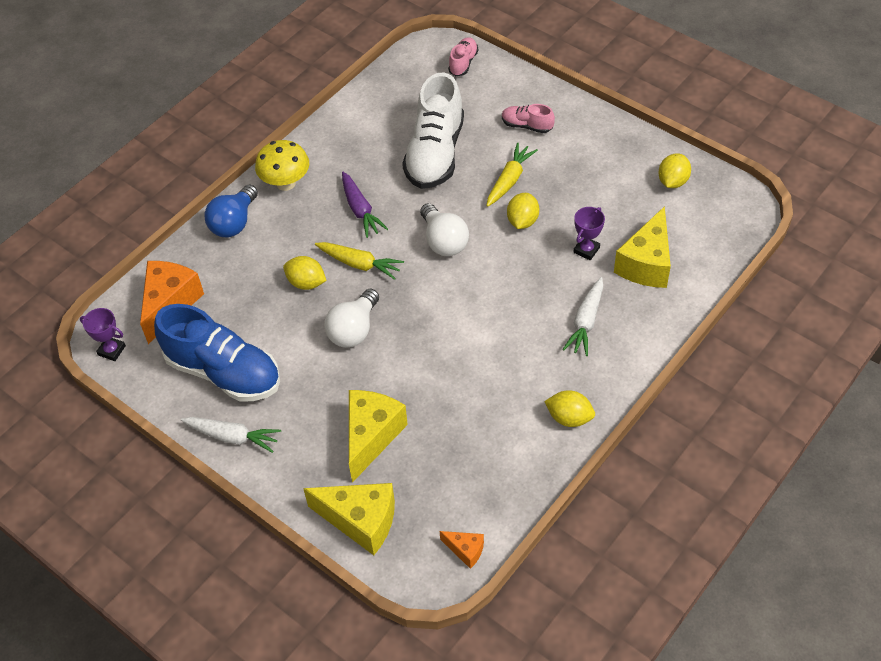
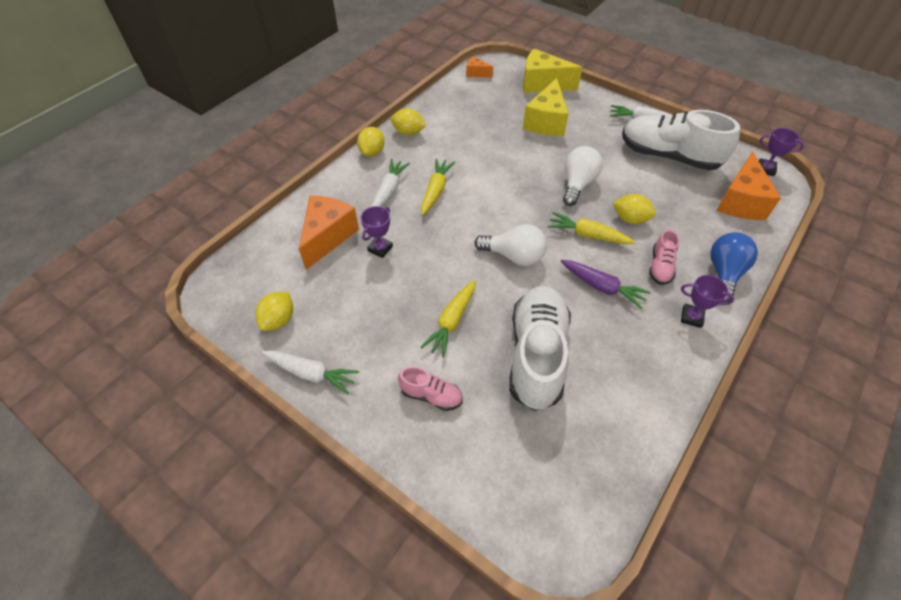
camera: 175 degrees right, 0 degrees up
blue shoe [154,304,280,402] -> white shoe [622,110,740,170]
yellow mushroom [255,140,309,191] -> purple trophy [681,275,734,328]
purple carrot [342,172,388,238] -> purple carrot turned 150 degrees clockwise [560,260,651,309]
white light bulb [420,203,469,256] -> white light bulb turned 135 degrees clockwise [474,224,547,266]
pink shoe [448,37,478,76] -> pink shoe moved to [649,230,679,285]
yellow lemon [507,193,539,229] -> yellow lemon moved to [357,127,385,157]
yellow cheese [614,206,671,288] -> orange cheese [299,195,359,270]
none -> white carrot [262,350,359,394]
none -> yellow carrot [421,159,455,215]

